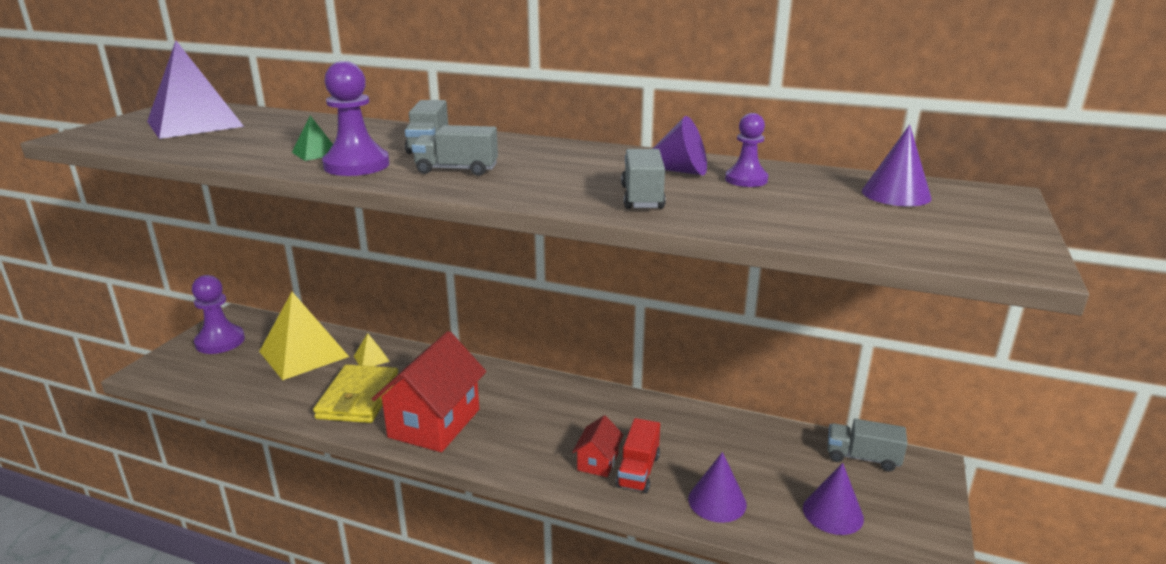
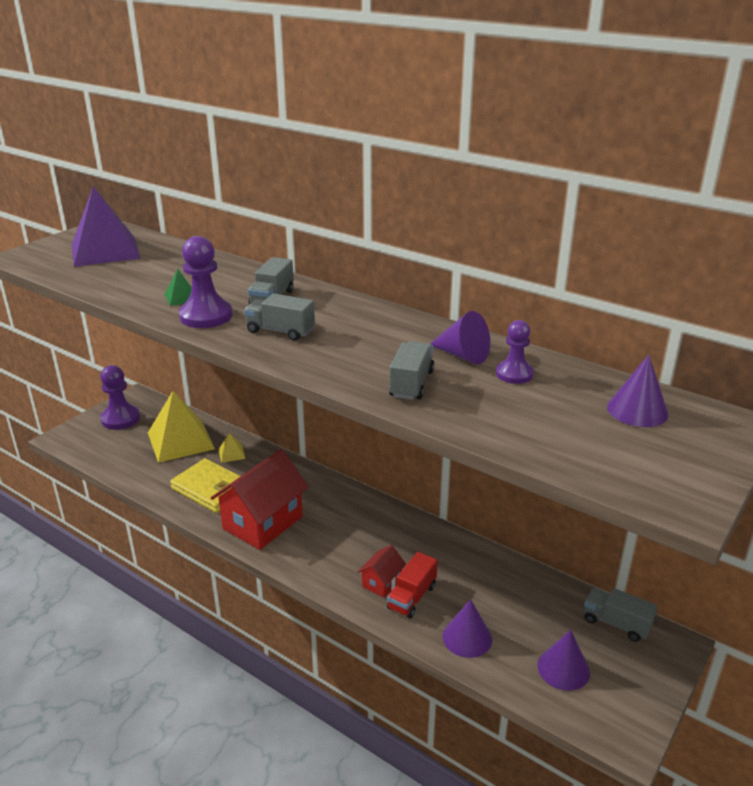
camera: 15 degrees right, 5 degrees up
yellow wallet [313,364,398,423] -> yellow wallet turned 75 degrees counterclockwise [170,458,241,513]

